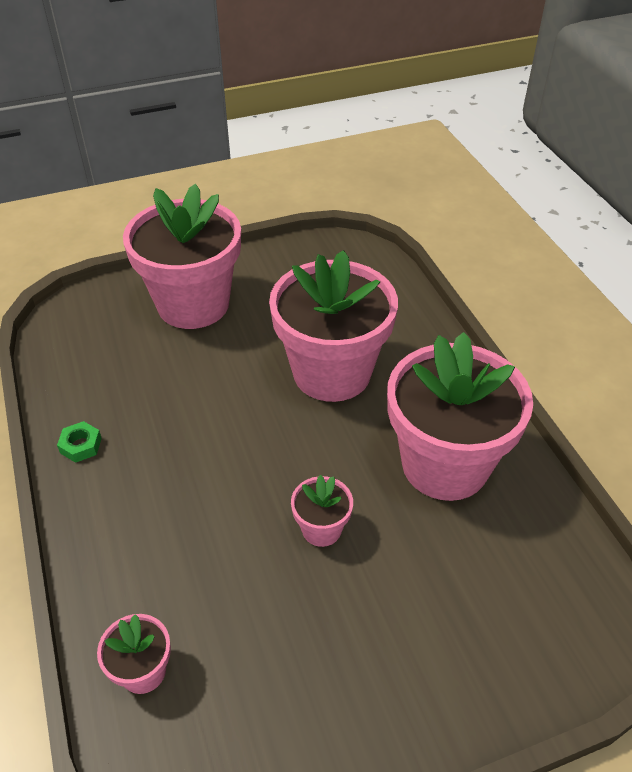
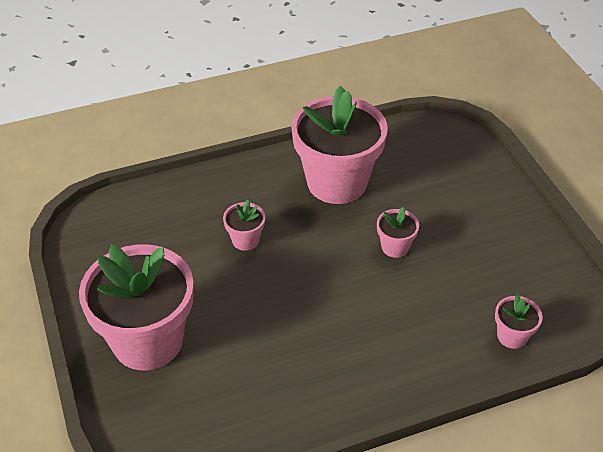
camera: 90 degrees left, 0 degrees up
green nut [57,421,102,463] -> none
pink flower pot [269,250,398,402] -> pink flower pot [223,200,265,251], size x0.43

